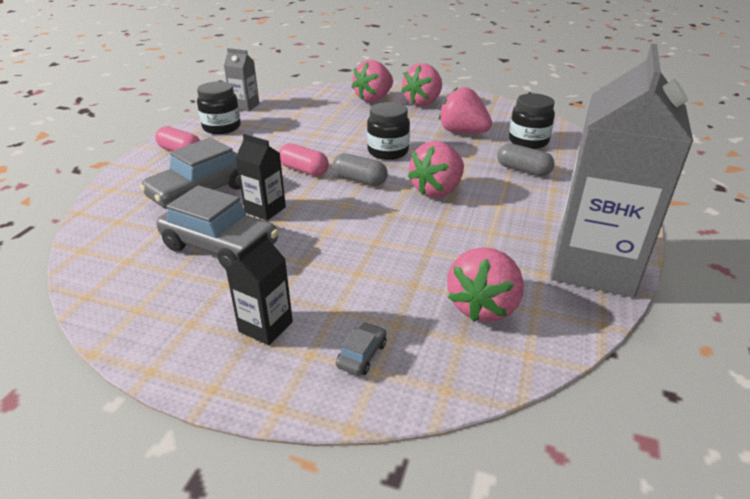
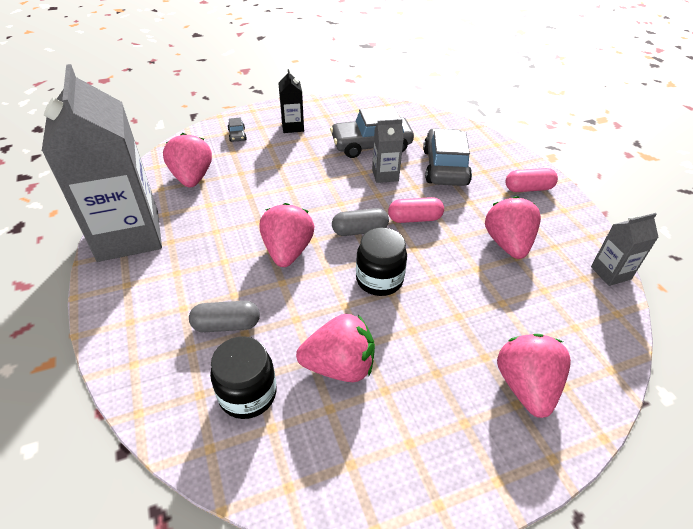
camera: 140 degrees right, 10 degrees up
black jar [197,81,241,134] -> none
black carton [236,134,286,220] -> grey carton [372,119,404,183]
pink strawberry [401,63,442,107] -> pink strawberry moved to [485,196,541,259]

